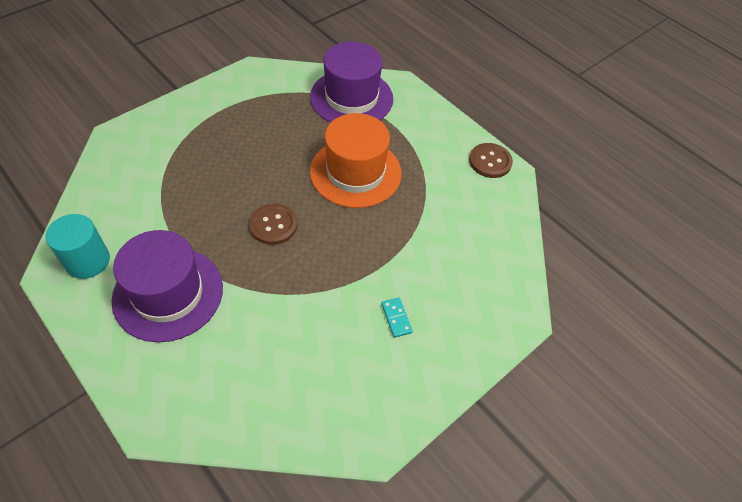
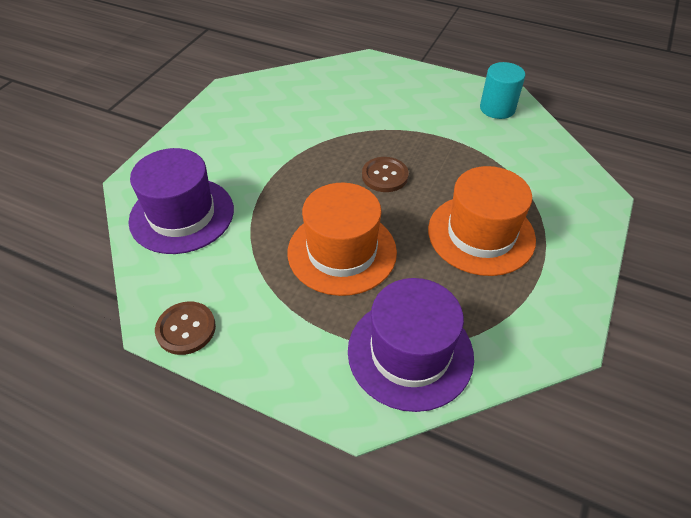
camera: 160 degrees right, 5 degrees down
purple hat [112,230,223,342] -> purple hat moved to [129,148,234,254]
turquoise domino [381,297,413,338] -> none
none -> orange hat [428,166,536,276]

